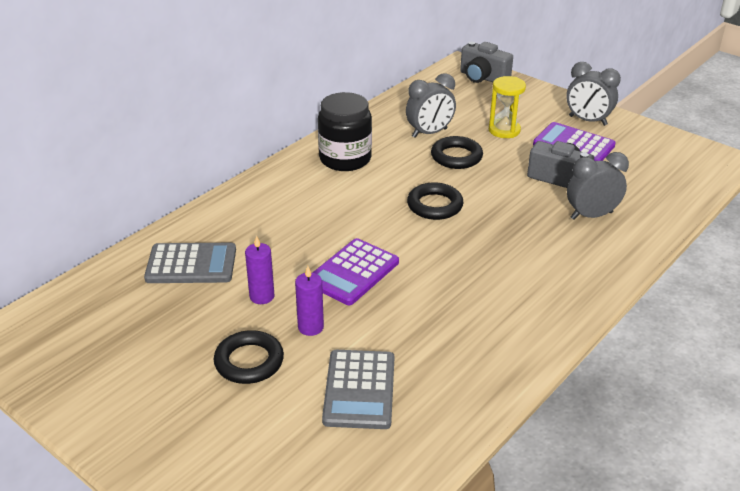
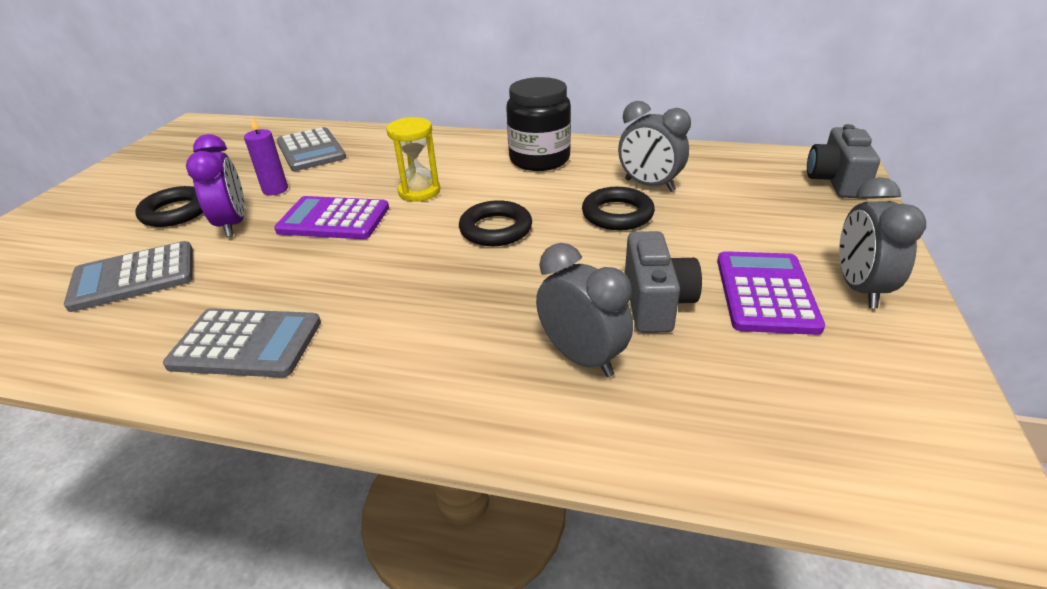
camera: 65 degrees right, 0 degrees up
purple candle [295,266,324,336] -> purple clock [186,134,245,237]
yellow hourglass [489,76,526,138] -> yellow hourglass moved to [386,117,440,202]
none -> grey calculator [163,308,321,378]

